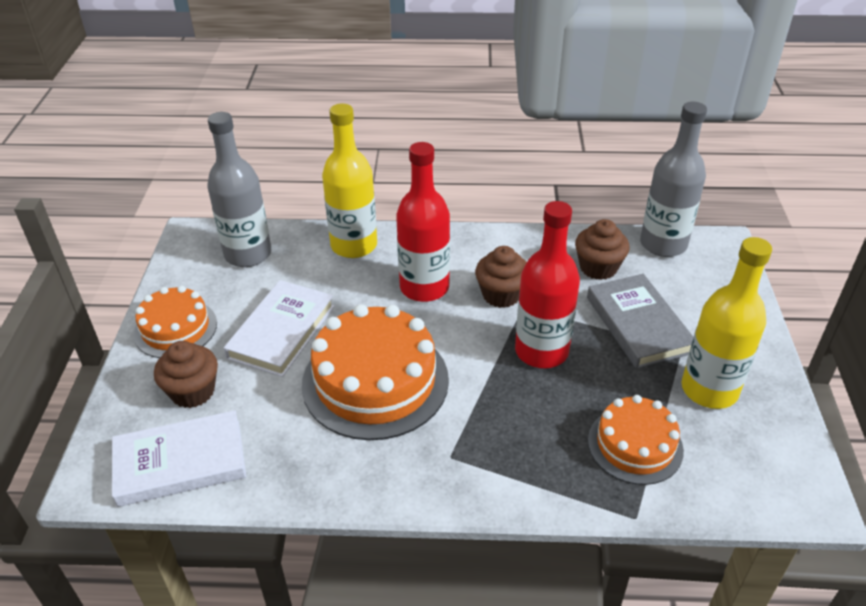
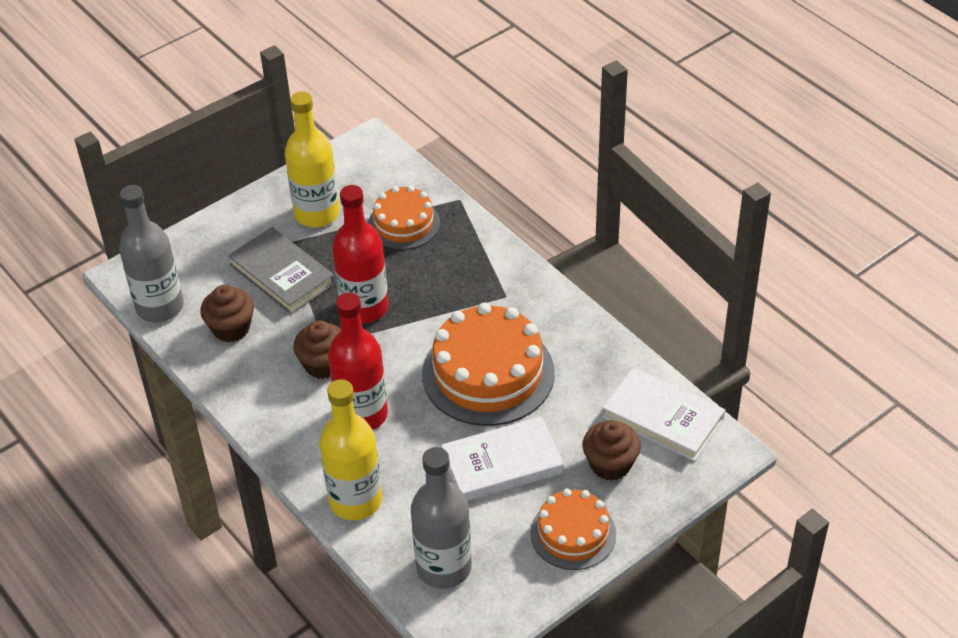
camera: 130 degrees left, 5 degrees up
grey book [587,274,693,369] -> grey book turned 75 degrees counterclockwise [228,227,335,314]

